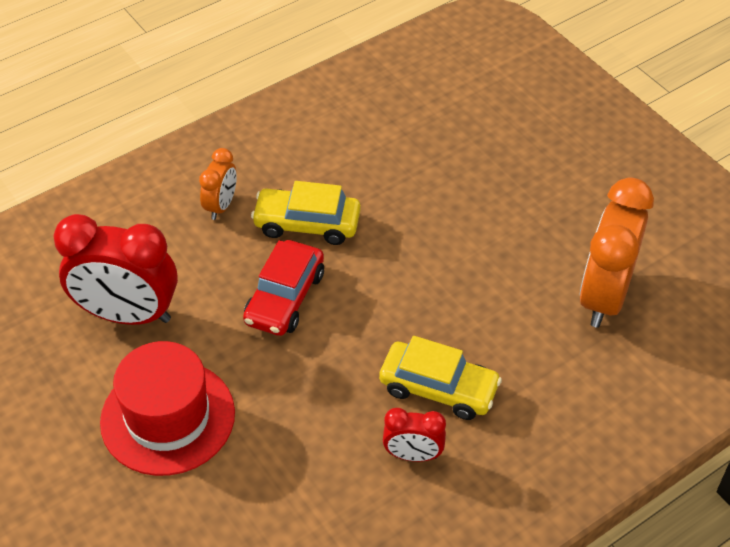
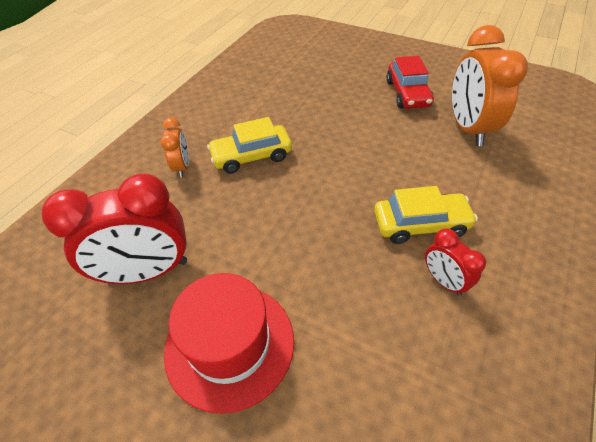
camera: 25 degrees left, 0 degrees up
red car [243,240,324,336] -> red car moved to [386,56,434,109]
red clock [383,408,446,462] -> red clock turned 75 degrees clockwise [425,229,486,296]

